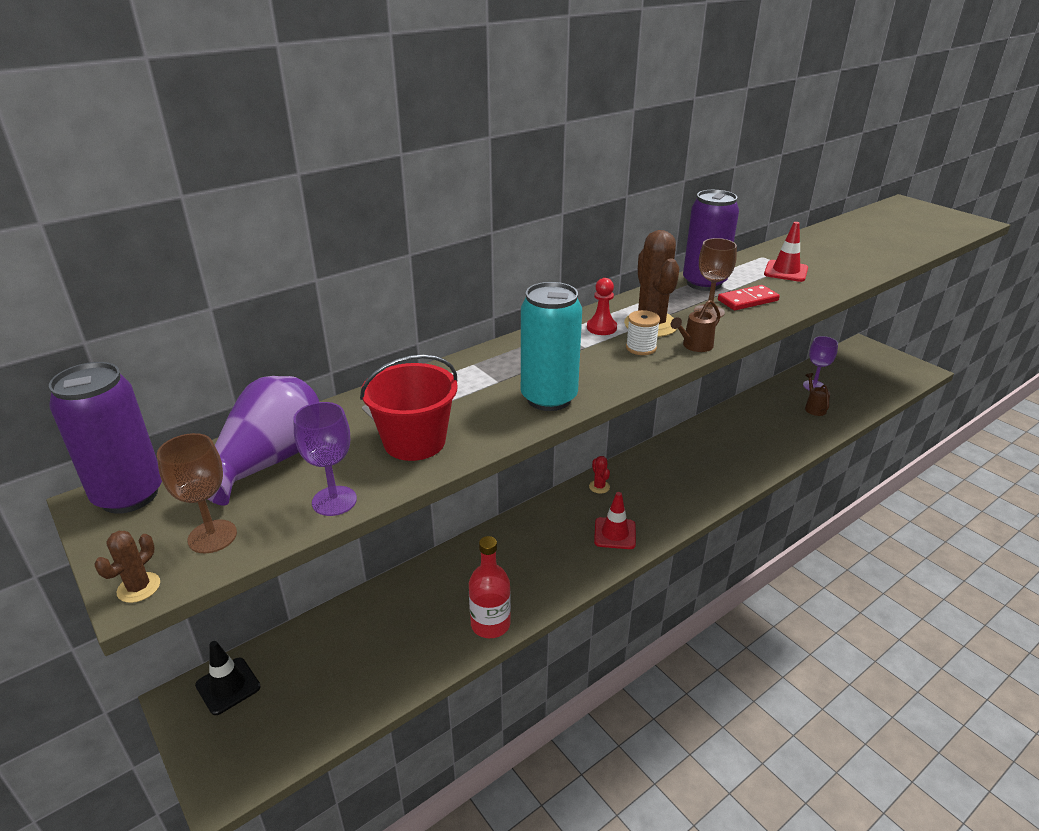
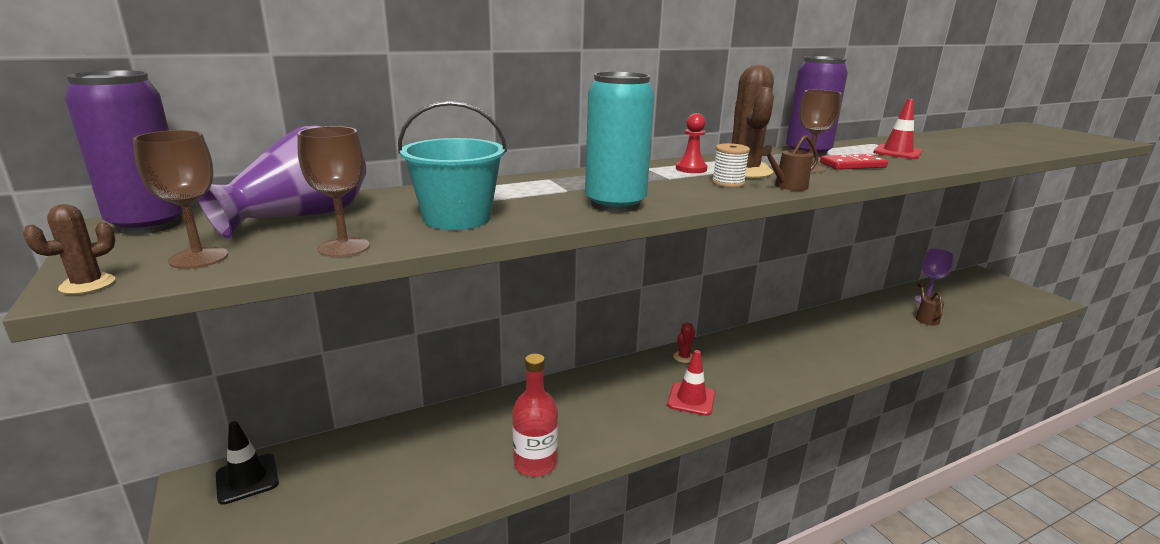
camera: 10 degrees right, 10 degrees down
purple goblet [293,402,357,516] -> brown goblet [298,126,370,257]
red bucket [360,355,458,461] -> turquoise bucket [398,101,507,230]
red cactus [589,456,610,494] -> red cactus turned 45 degrees clockwise [673,322,695,363]

